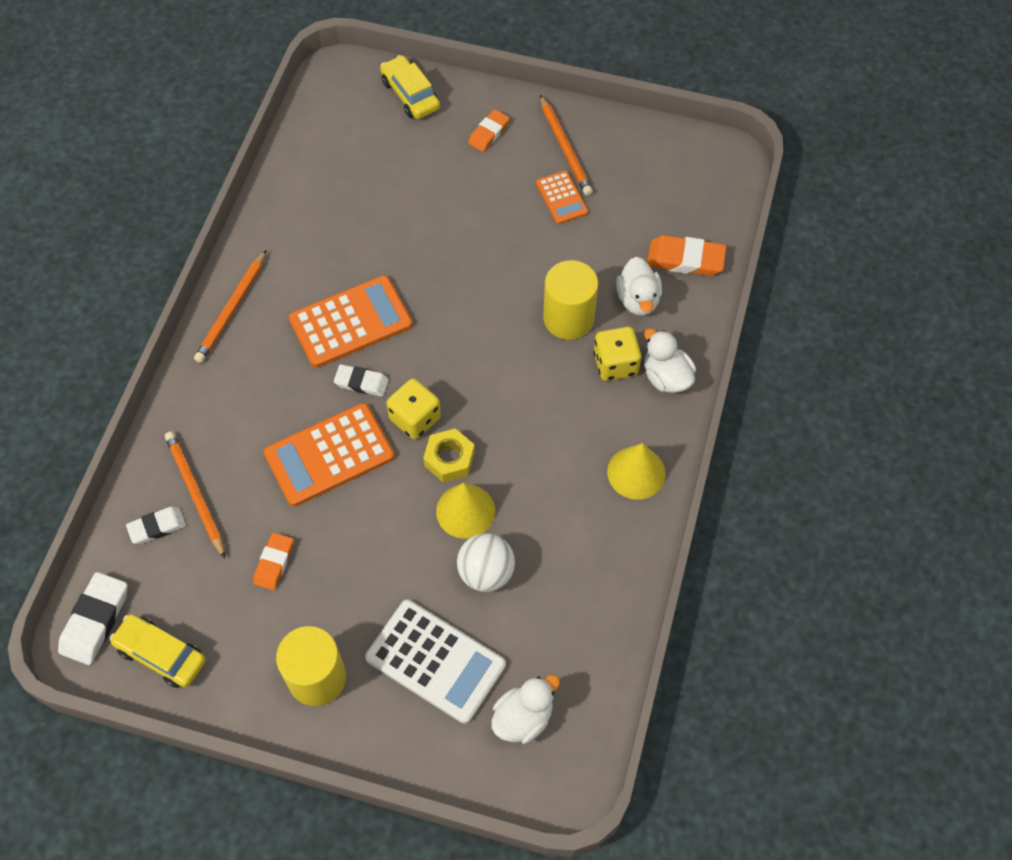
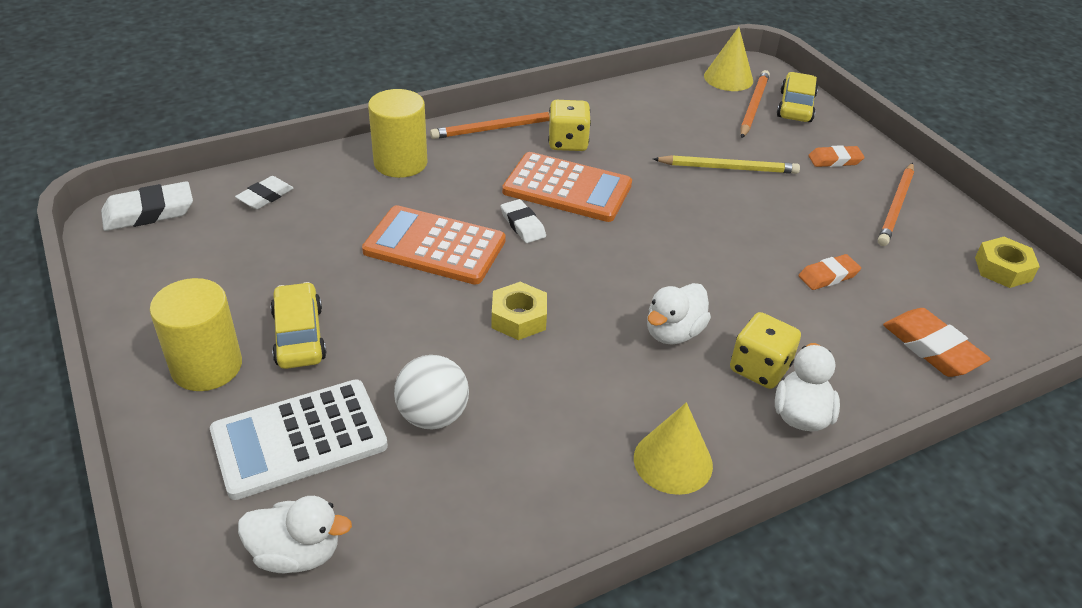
camera: 45 degrees right, 20 degrees down
yellow car [110,614,206,688] -> yellow car moved to [270,282,327,369]
white eraser [126,507,186,544] -> white eraser turned 75 degrees counterclockwise [235,176,294,209]
orange pencil [165,431,225,558] -> orange pencil moved to [741,70,770,138]
orange eraser [253,533,294,590] -> orange eraser moved to [798,254,861,290]
white calculator [365,600,506,724] -> white calculator turned 75 degrees clockwise [210,379,388,500]
yellow dice [386,378,441,440] -> yellow dice moved to [548,100,591,151]
yellow cone [436,483,495,539] -> yellow cone moved to [704,27,753,91]
orange calculator [536,170,588,224] -> none
yellow cylinder [543,260,598,340] -> yellow cylinder moved to [368,89,428,178]
white duck [616,257,662,316] -> white duck moved to [647,283,711,344]
none -> yellow pencil [653,155,800,174]
none -> yellow nut [975,237,1040,288]

